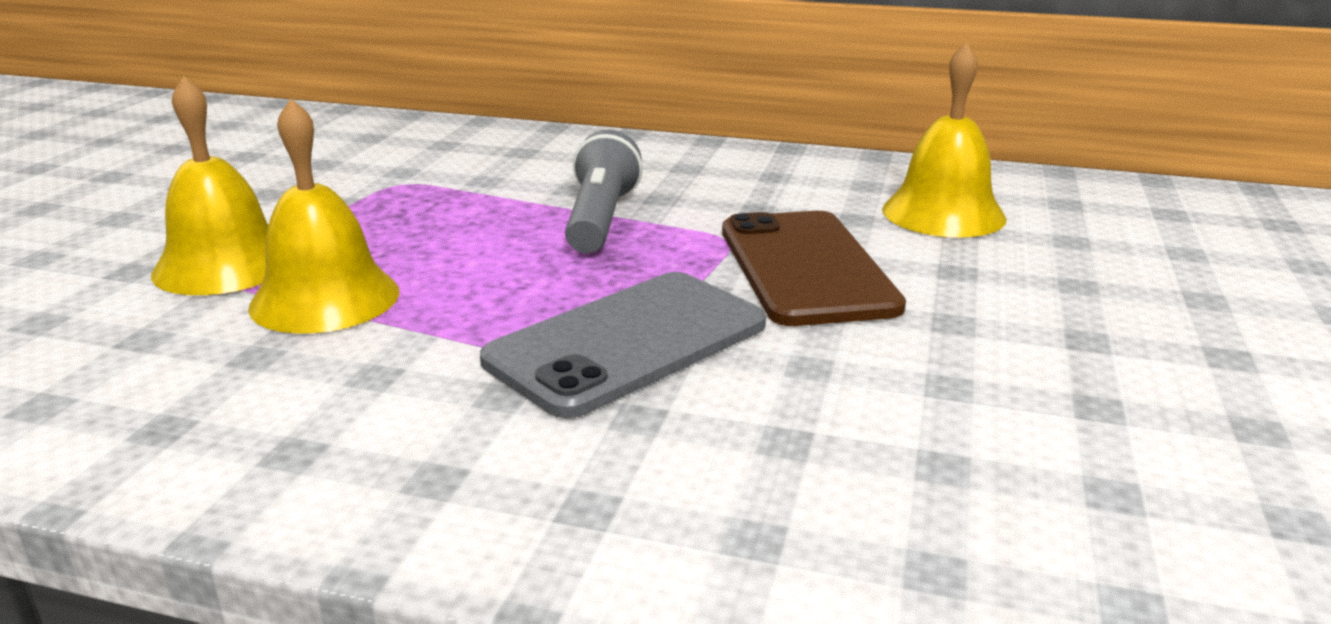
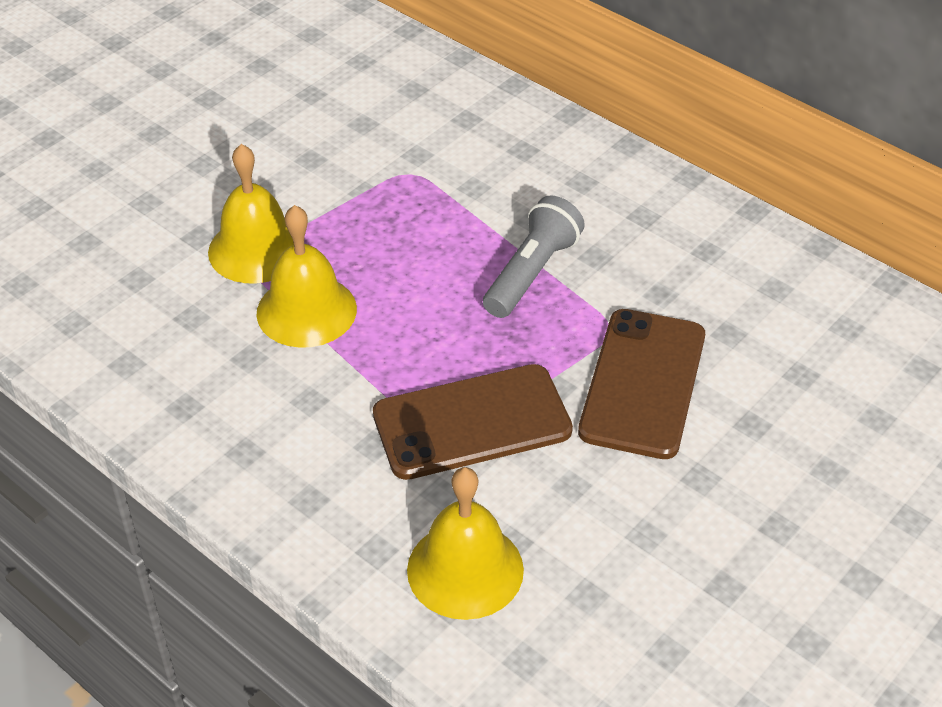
camera: 25 degrees right, 20 degrees up
grey phone [480,272,766,418] -> brown phone [373,364,573,480]
yellow bell [882,42,1006,237] -> yellow bell moved to [407,467,524,620]

